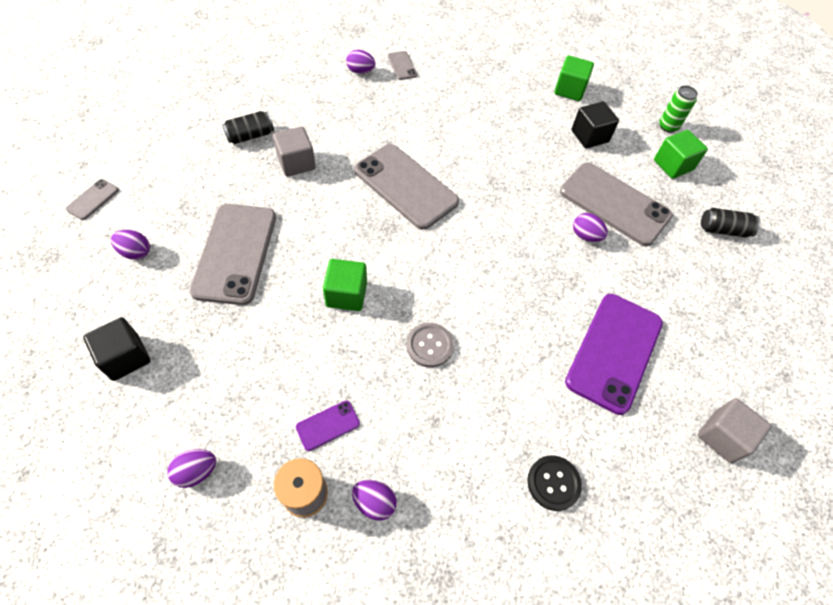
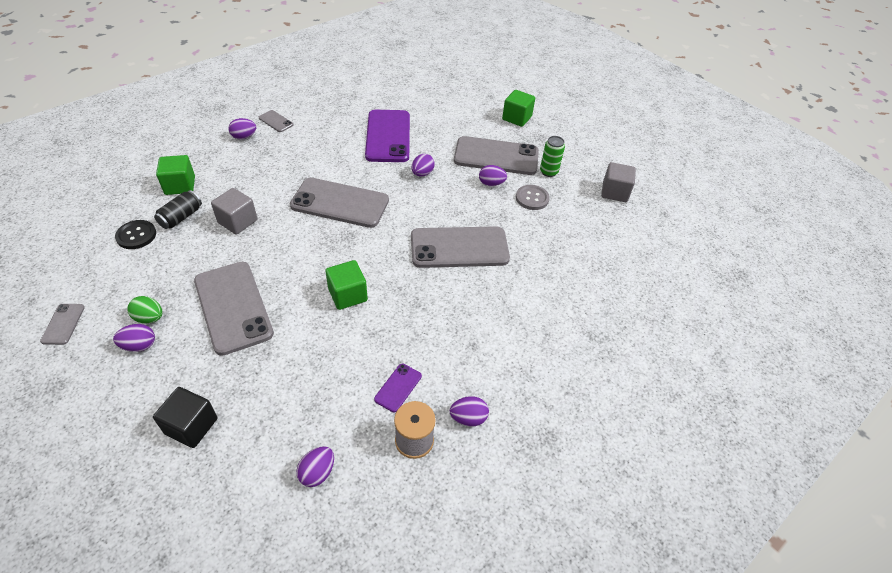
camera: 30 degrees left, 10 degrees down
grey button [407,323,454,368] -> grey button moved to [516,185,550,210]
black button [527,455,582,511] -> black button moved to [115,220,156,249]
green cube [554,56,594,101] -> green cube moved to [156,155,195,195]
purple phone [565,294,663,415] -> purple phone moved to [365,110,410,162]
black cube [571,101,619,149] -> none
green can [659,86,698,133] -> green can moved to [540,136,565,177]
grey cube [698,398,772,463] -> grey cube moved to [601,162,636,202]
black can [701,208,761,237] -> none
none -> green egg [127,296,162,324]
none -> purple egg [411,154,435,176]
none -> grey phone [411,226,510,268]

